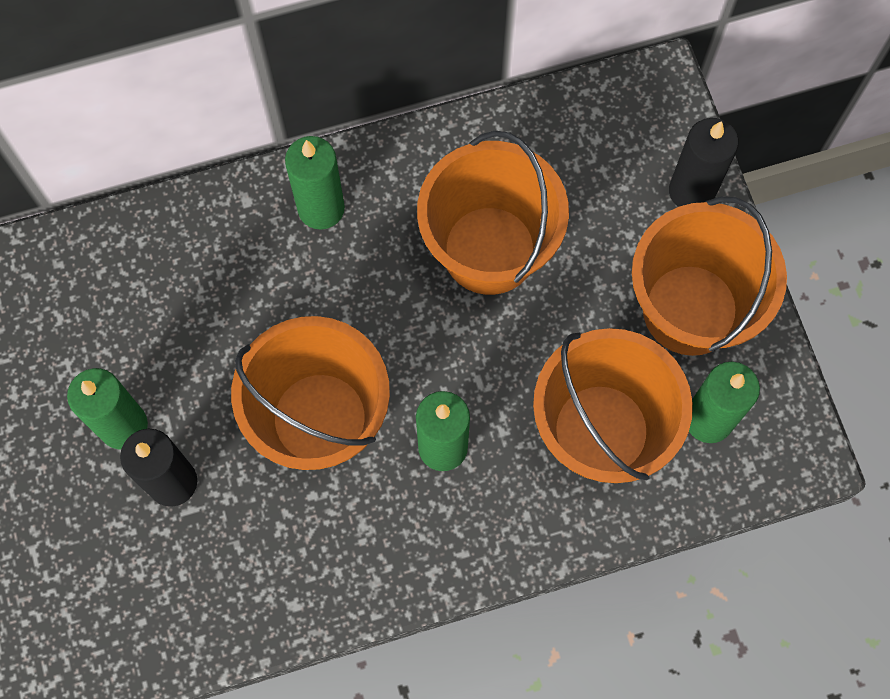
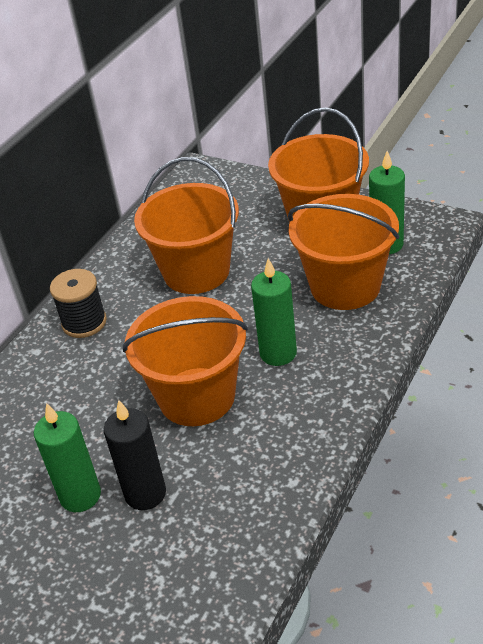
camera: 40 degrees left, 30 degrees down
green candle [285,136,345,230] -> black spool [50,269,107,338]
black candle [669,118,739,207] -> none

